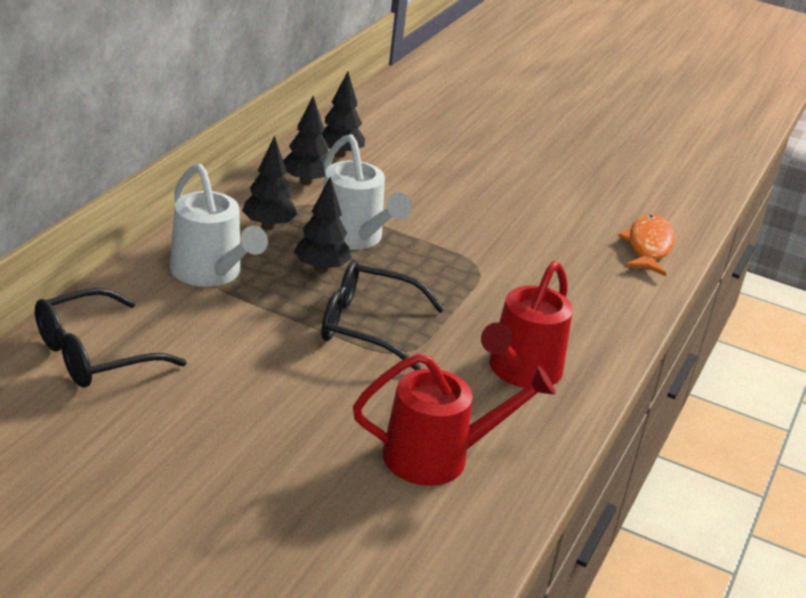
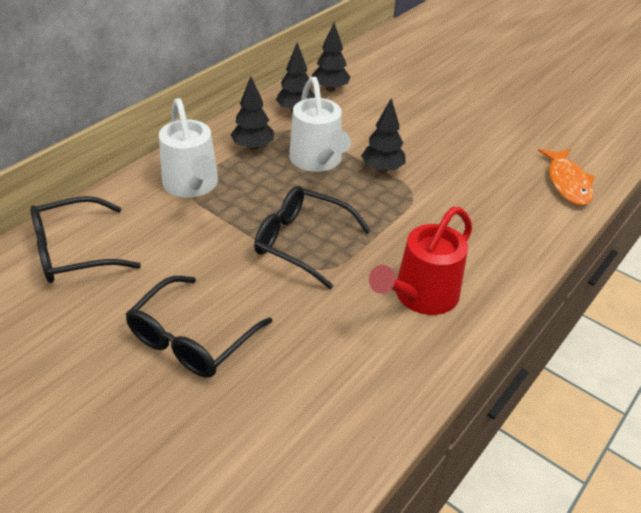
camera: 15 degrees right, 10 degrees up
black tree [294,177,351,273] -> black tree moved to [361,98,406,173]
red watering can [353,353,556,486] -> none
orange fish [618,214,675,276] -> orange fish turned 150 degrees clockwise [538,149,595,206]
none -> black glasses [125,276,273,378]

